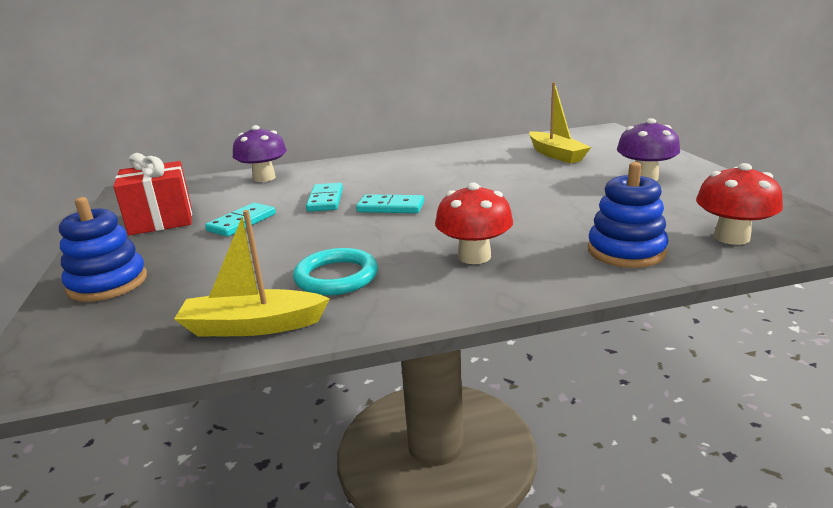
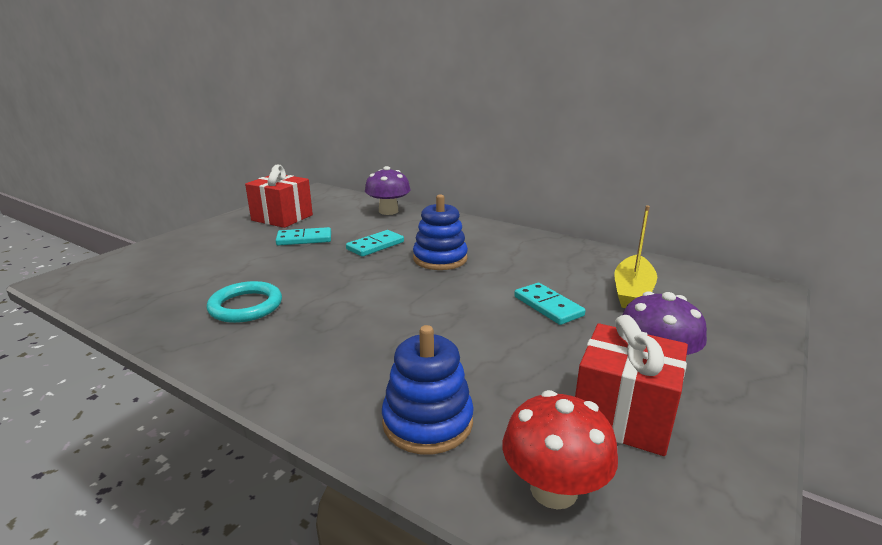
camera: 45 degrees right, 0 degrees up
blue stacking toy [59,197,147,302] -> blue stacking toy moved to [413,194,468,270]
yellow boat [174,210,330,336] -> none
turquoise domino [356,194,424,213] -> turquoise domino moved to [514,283,586,325]
red mushroom [435,183,513,264] -> none
none -> red gift [575,315,688,456]

